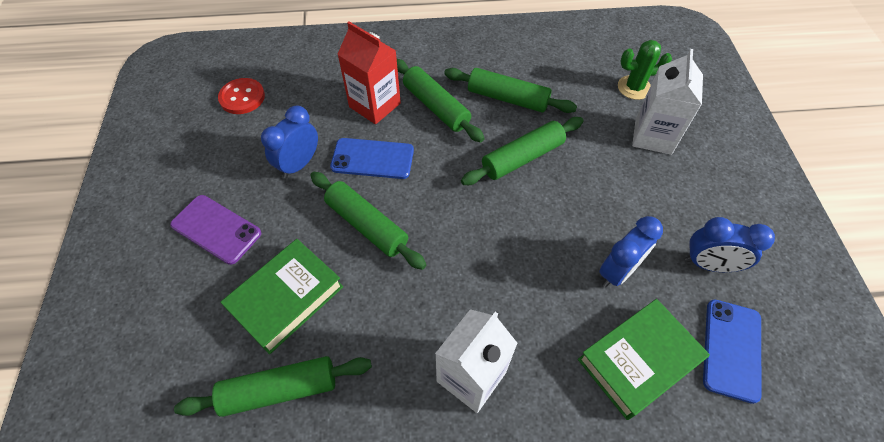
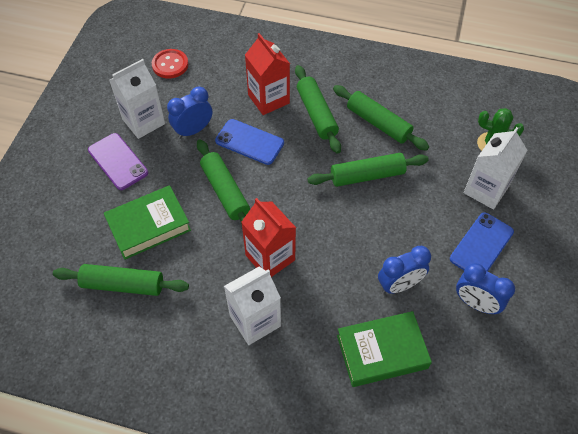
camera: 20 degrees right, 0 degrees up
blue phone [703,299,761,404] -> blue phone moved to [450,213,514,272]
none -> white carton [109,59,165,139]
none -> red carton [241,198,296,277]

